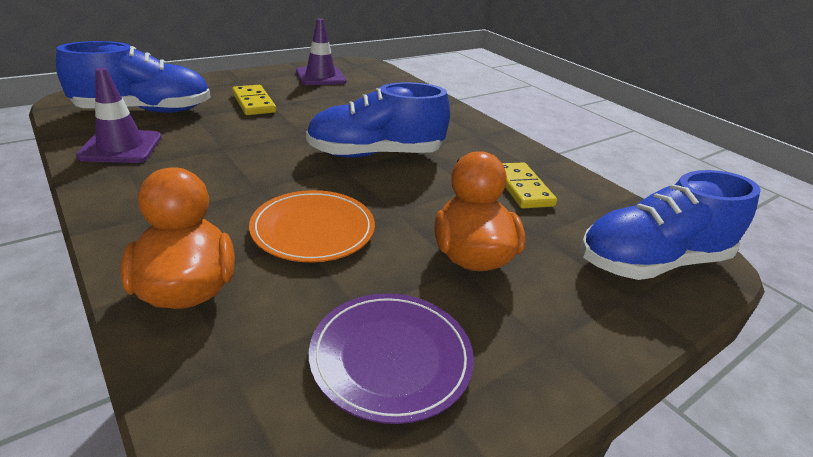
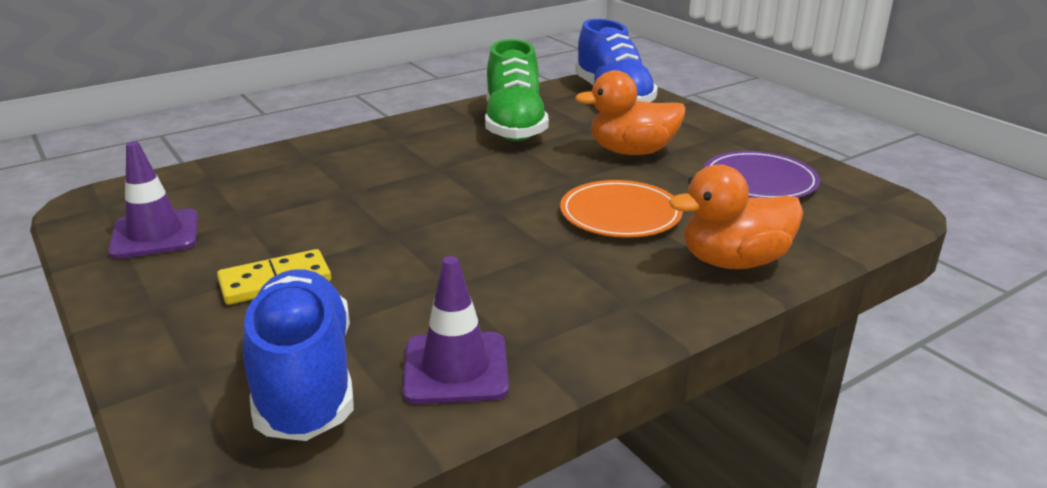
camera: 85 degrees left, 5 degrees down
blue shoe [306,82,450,158] -> none
yellow domino [502,162,557,208] -> green shoe [485,39,549,141]

